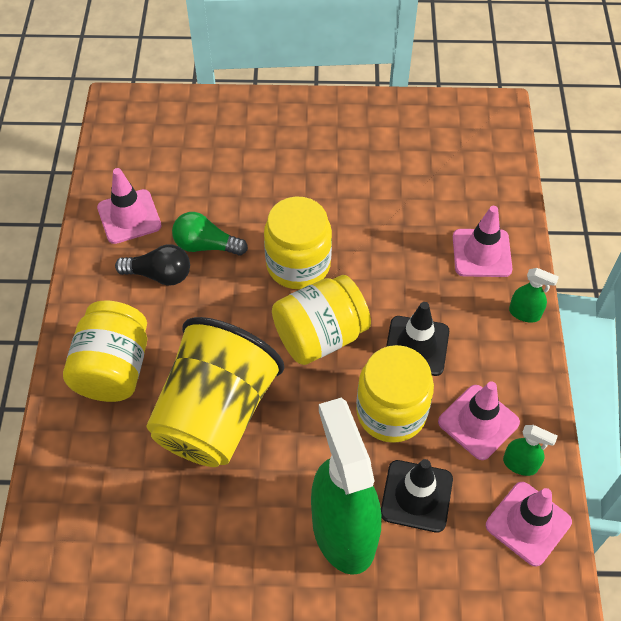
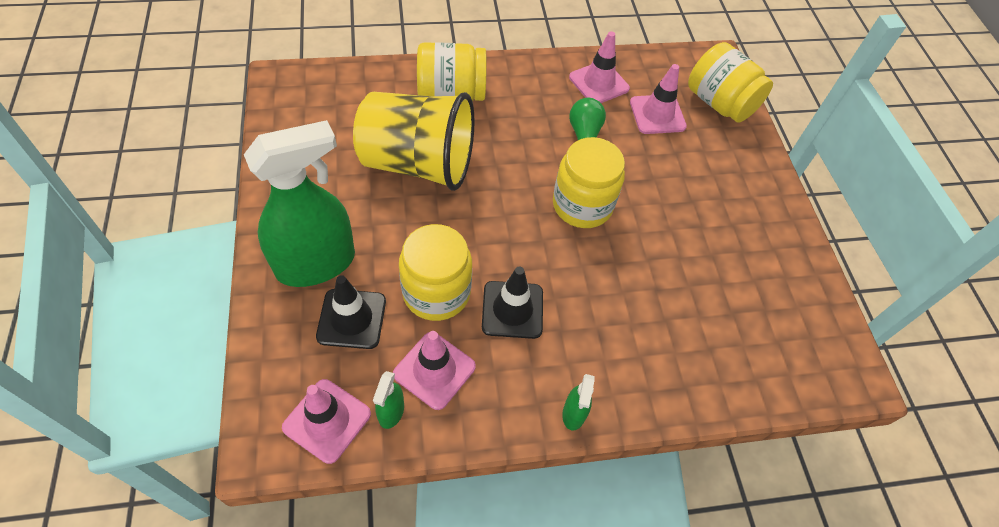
camera: 75 degrees right, 0 degrees up
black light bulb [115,244,190,286] -> none
yellow jar [272,275,371,365] -> yellow jar moved to [688,42,773,122]
pink traffic cone [453,206,513,277] -> pink traffic cone moved to [630,64,687,134]

